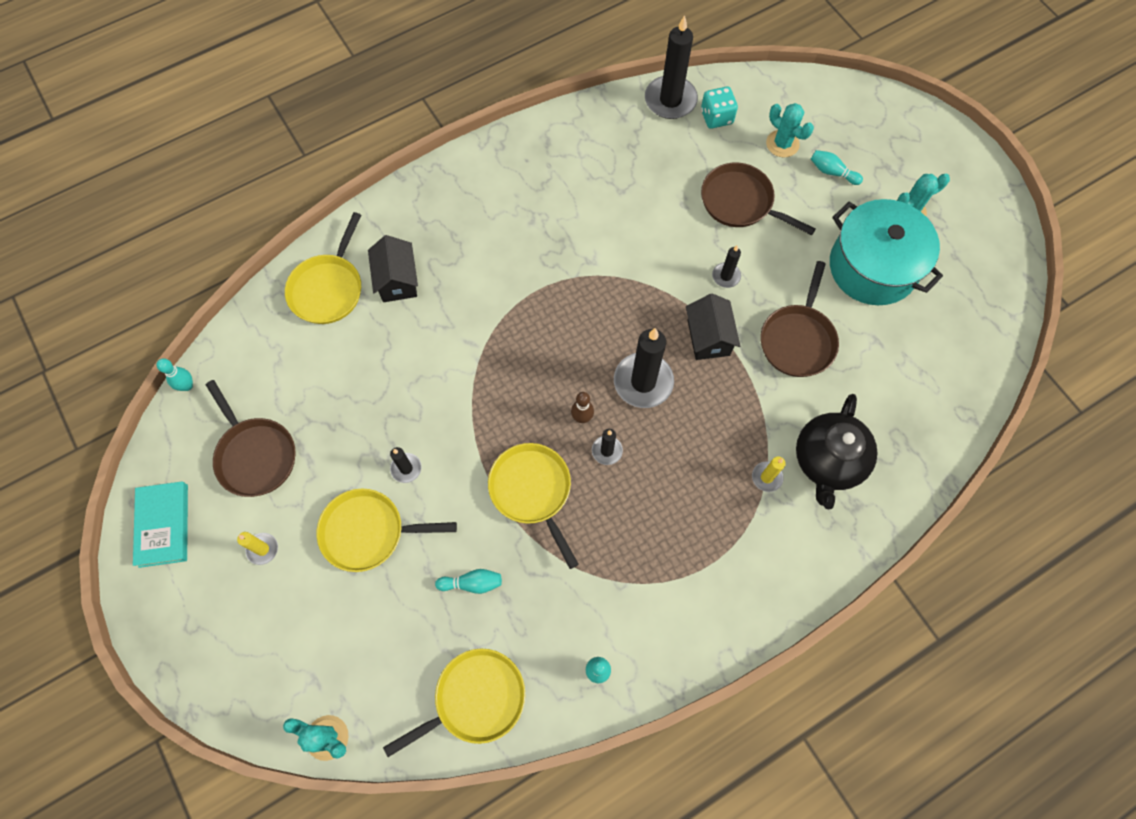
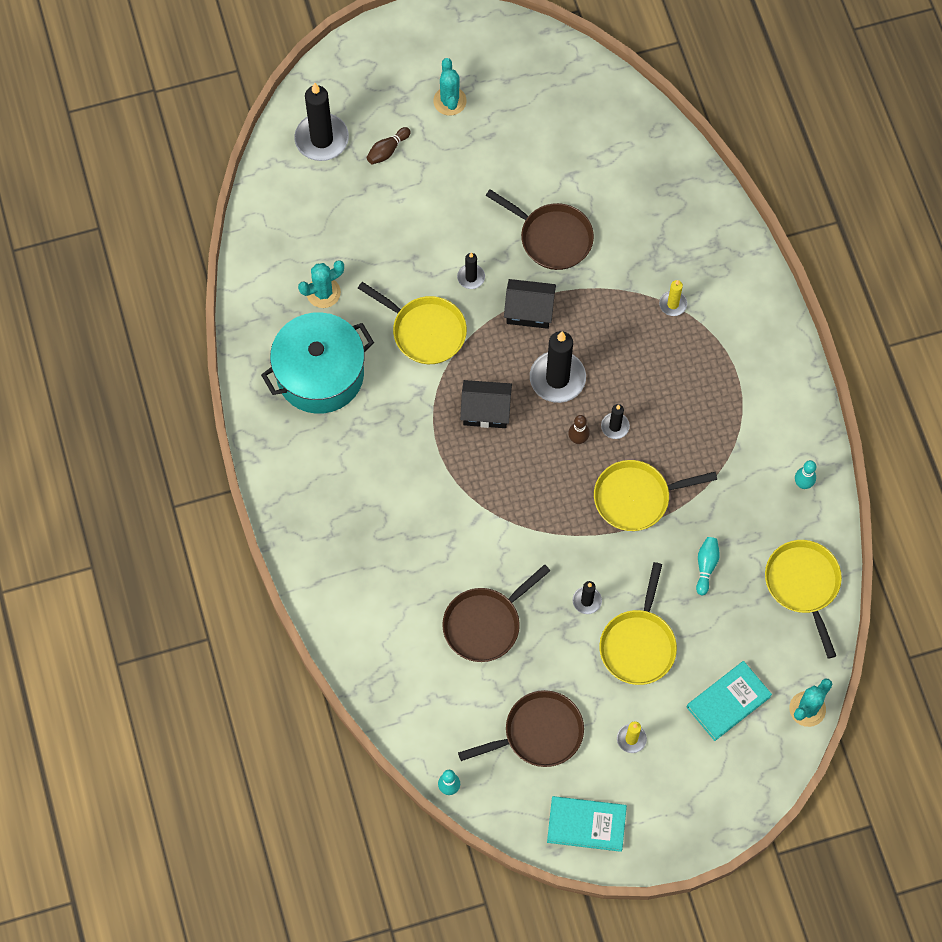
camera: 75 degrees left, 0 degrees up
yellow pan [285,212,361,324] -> yellow pan moved to [358,282,467,364]
black house [368,235,418,302] -> black house moved to [460,380,512,428]
black candle [645,15,698,119] -> black candle moved to [294,83,349,161]
turquoise dice [701,86,738,129] -> none
brown pan [701,163,816,235] -> brown pan moved to [442,564,550,662]
turquoise cactus [766,103,814,158] -> turquoise cactus moved to [298,260,344,308]
black teapot [796,394,877,510] -> none
turquoise bowling pin [811,150,863,185] -> brown bowling pin [366,127,411,164]
turquoise pot [830,199,943,305] -> turquoise pot moved to [261,312,374,414]
none -> turquoise book [687,661,772,741]

